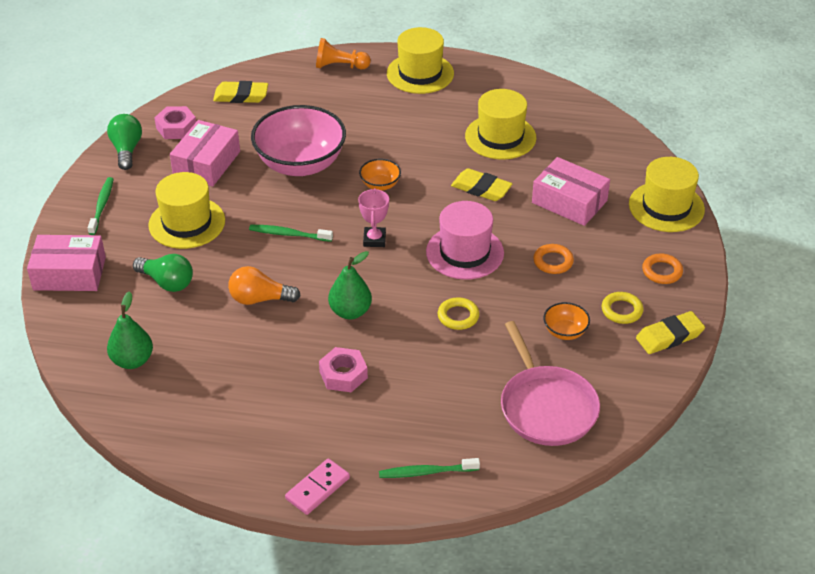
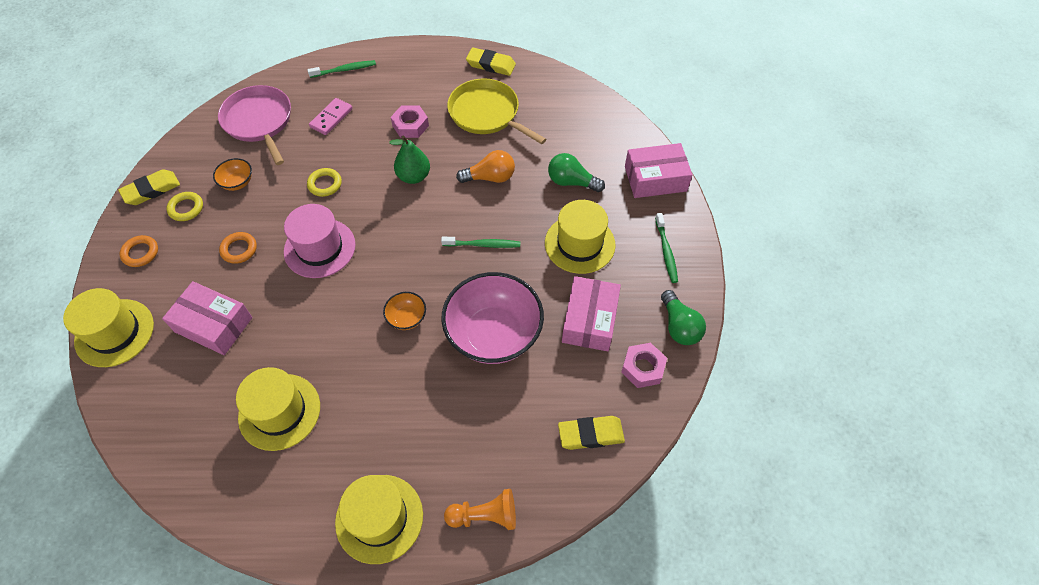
camera: 170 degrees right, 15 degrees up
green pear [107,291,153,369] -> none
pink domino [285,458,350,515] -> pink domino moved to [309,98,353,135]
pink trophy [358,188,389,247] -> none
yellow eraser [451,168,512,201] -> yellow eraser moved to [466,48,516,76]
none -> yellow pan [447,78,546,144]

